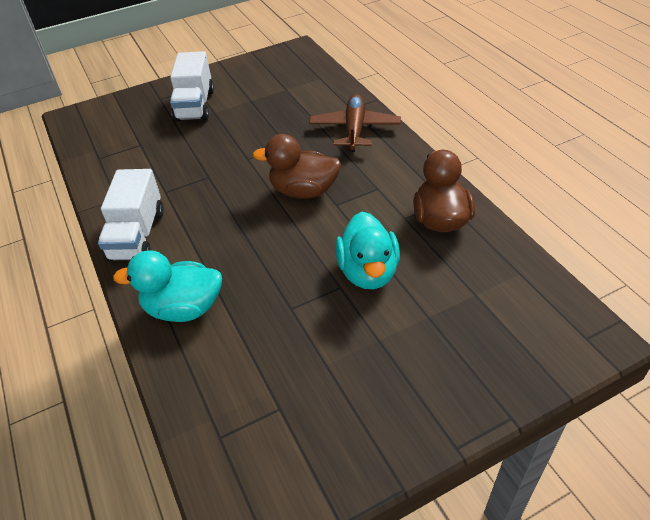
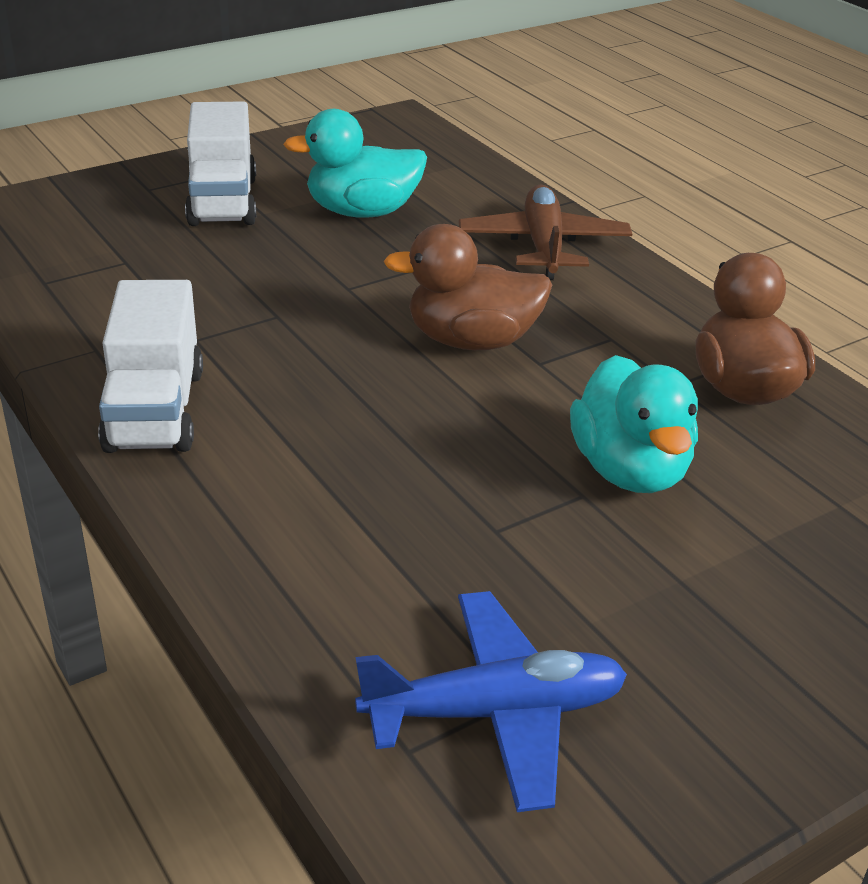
camera: 10 degrees left, 10 degrees down
turquoise duck [113,250,222,322] -> turquoise duck moved to [283,109,427,218]
none -> blue plane [355,591,627,812]

